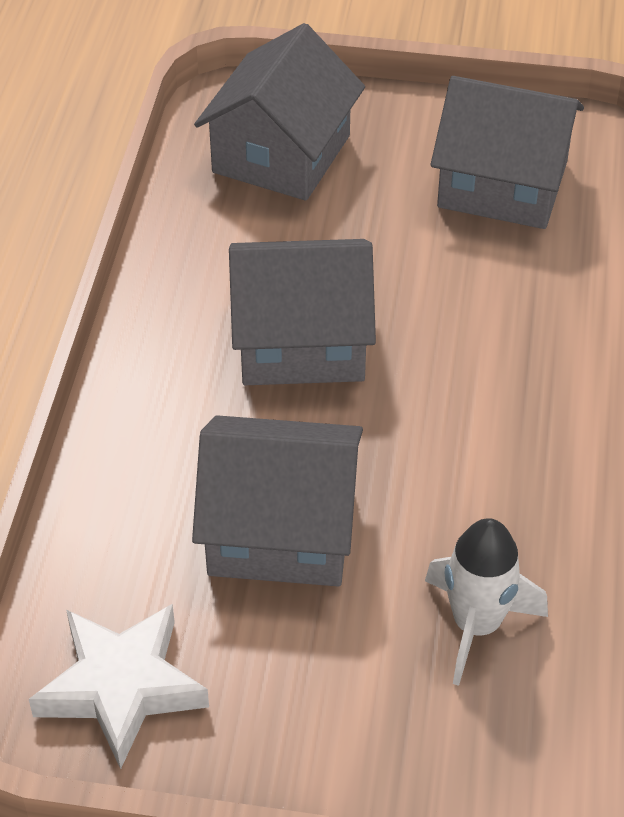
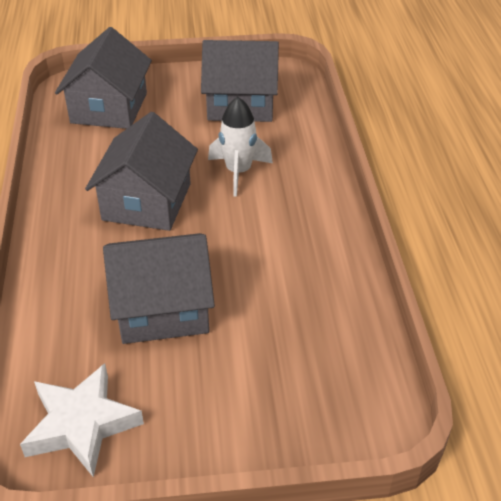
camera: 15 degrees left, 5 degrees down
grey house [229,239,376,385] -> grey house turned 60 degrees counterclockwise [85,112,198,231]
white rocket [425,518,548,686] -> white rocket moved to [208,97,273,197]

